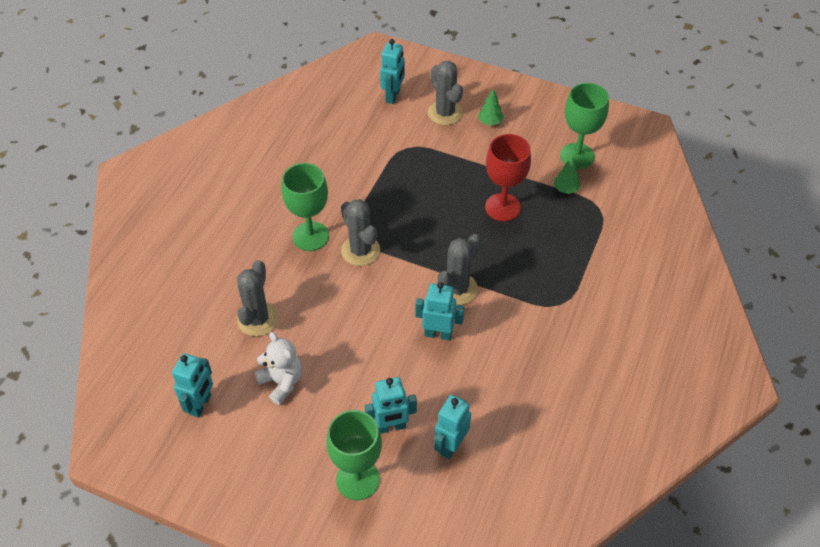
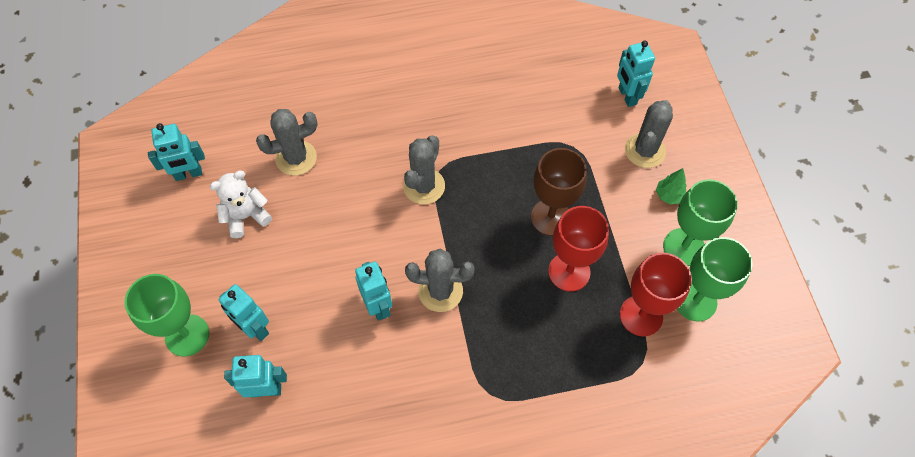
camera: 55 degrees right, 10 degrees up
white teddy bear [254,332,302,405] -> white teddy bear turned 135 degrees counterclockwise [209,170,272,238]
green goblet [282,163,329,251] -> green goblet moved to [663,179,738,266]
turquoise robot [380,39,405,104] -> turquoise robot turned 90 degrees clockwise [617,41,655,107]
green tree [554,157,581,194] -> red goblet [620,253,692,336]
none -> brown goblet [531,148,587,236]

